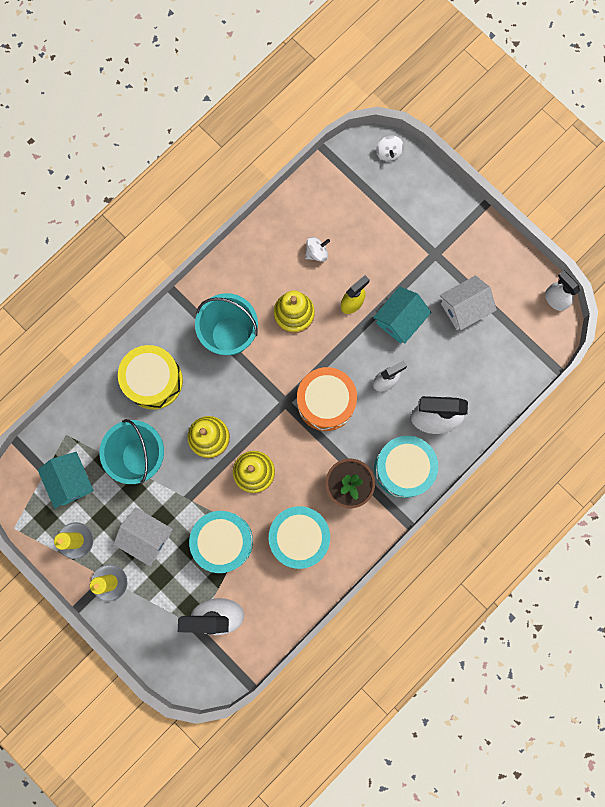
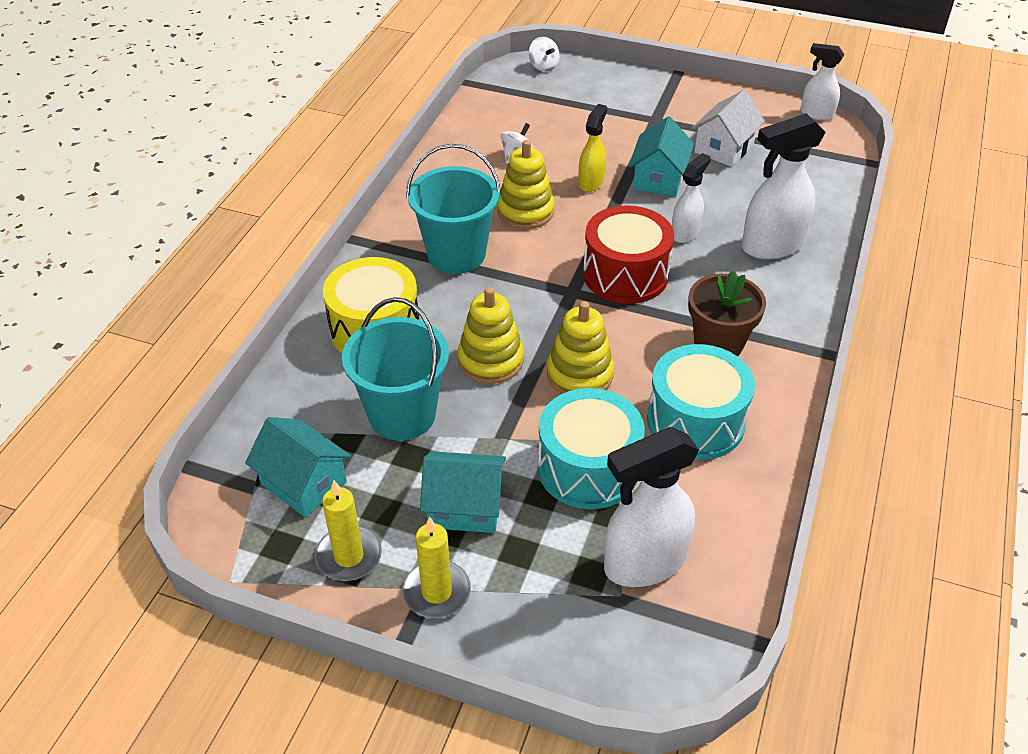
camera: 25 degrees left, 35 degrees down
white house [113,507,173,567] -> turquoise house [420,451,506,533]
orange drum [297,367,357,431] -> red drum [583,205,674,304]
turquoise drum [374,436,438,498] -> none

